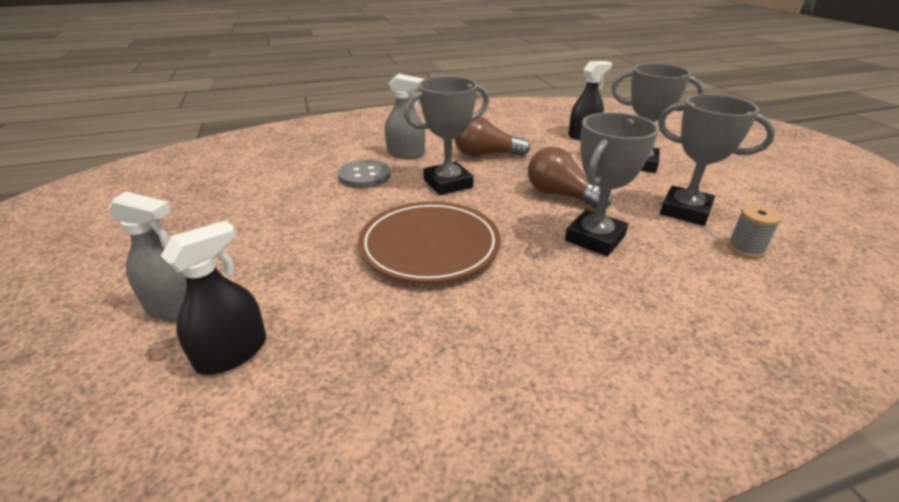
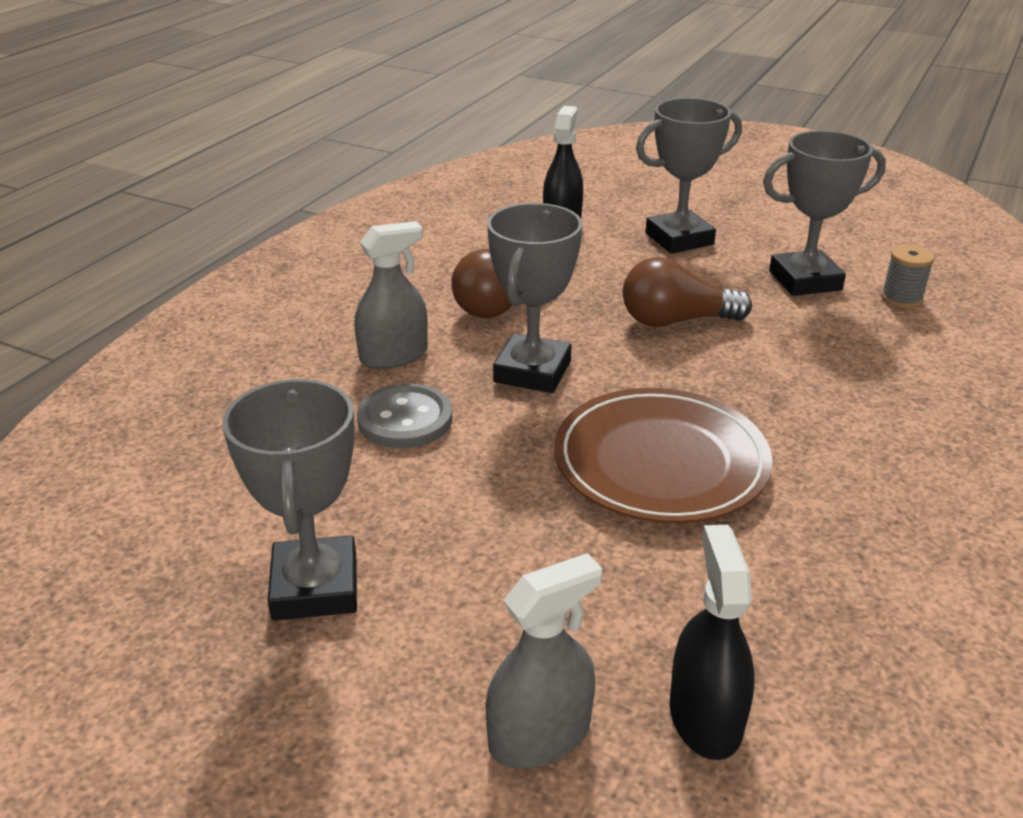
camera: 45 degrees left, 0 degrees up
grey trophy [565,112,659,256] -> grey trophy moved to [222,379,357,620]

